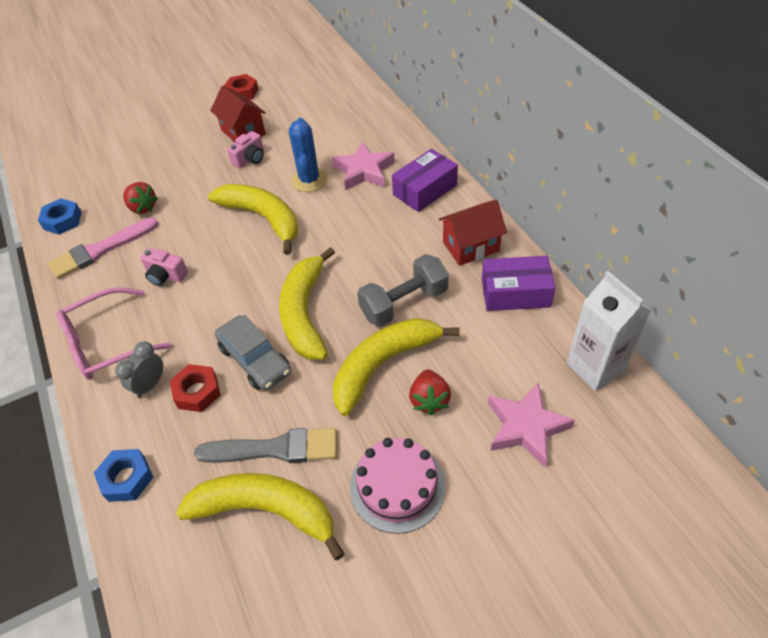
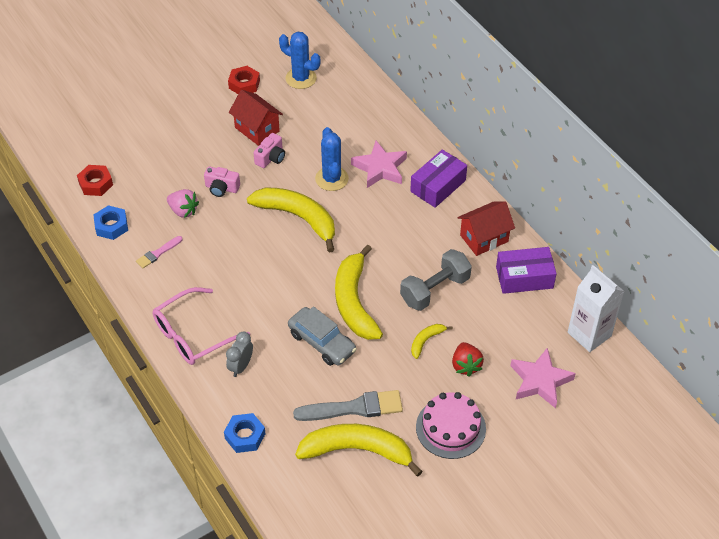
camera: 10 degrees left, 0 degrees up
pink brush [48,217,158,279] -> pink brush [136,236,182,268], size x0.54
red strawberry [123,182,158,214] -> pink strawberry [167,189,199,218]
pink camera [140,248,188,286] -> pink camera moved to [204,166,240,197]
red nut [170,364,221,412] -> red nut moved to [77,165,113,196]
yellow banana [333,318,460,416] -> yellow banana [411,324,453,359], size x0.45
none -> blue cactus [279,32,320,89]

